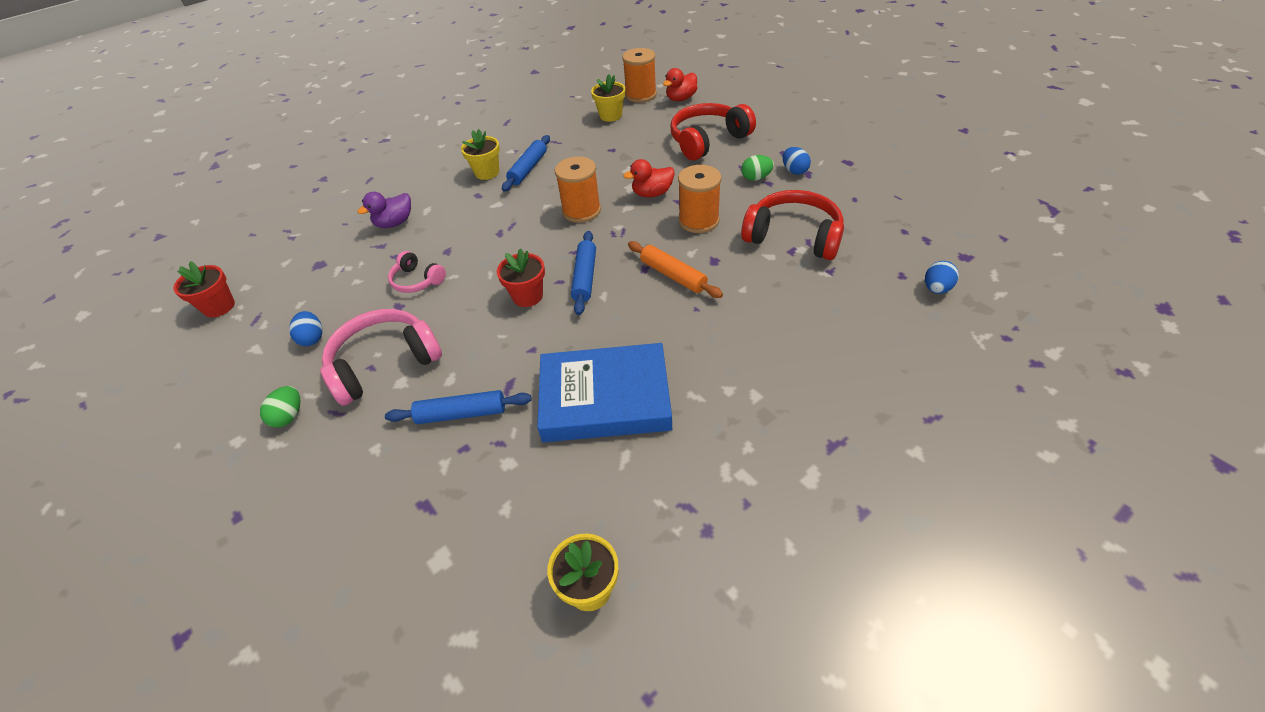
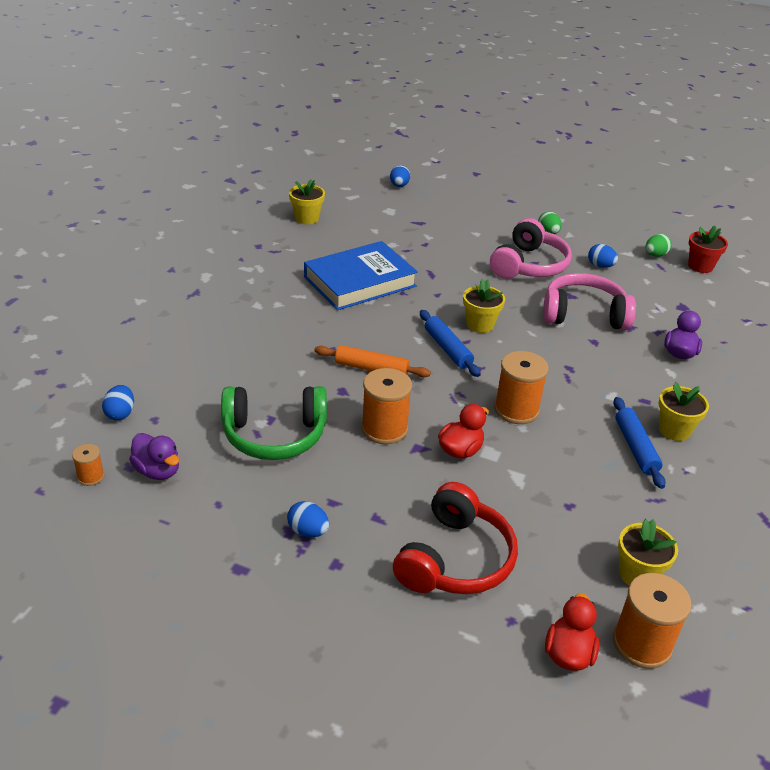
camera: 145 degrees right, 10 degrees down
blue rolling pin [385,390,532,424] -> none
pink headphones [388,251,446,293] -> pink headphones [543,273,636,330], size x1.82
red flower pot [497,248,545,307] -> yellow flower pot [463,279,505,333]
green egg [741,155,774,181] -> green egg moved to [645,234,672,257]
red headphones [741,190,844,260] -> green headphones [221,386,327,460]
none -> orange spool [72,444,104,486]
none -> purple duck [129,433,179,480]
none -> blue egg [390,165,410,187]

